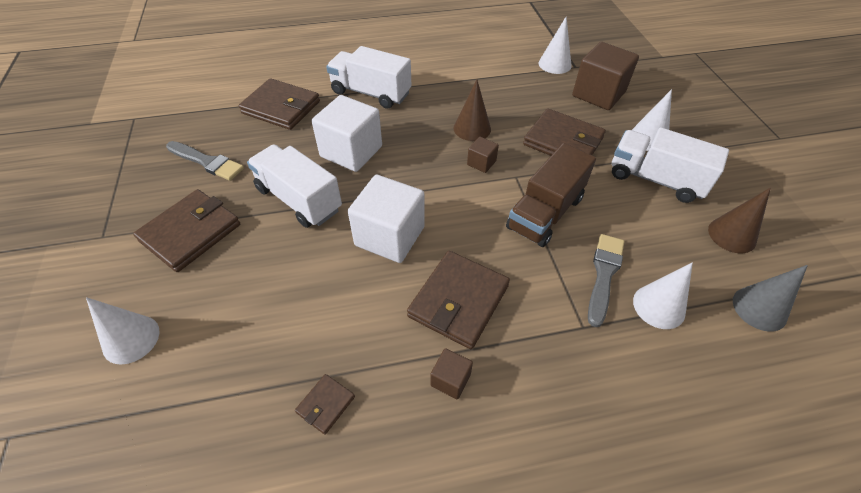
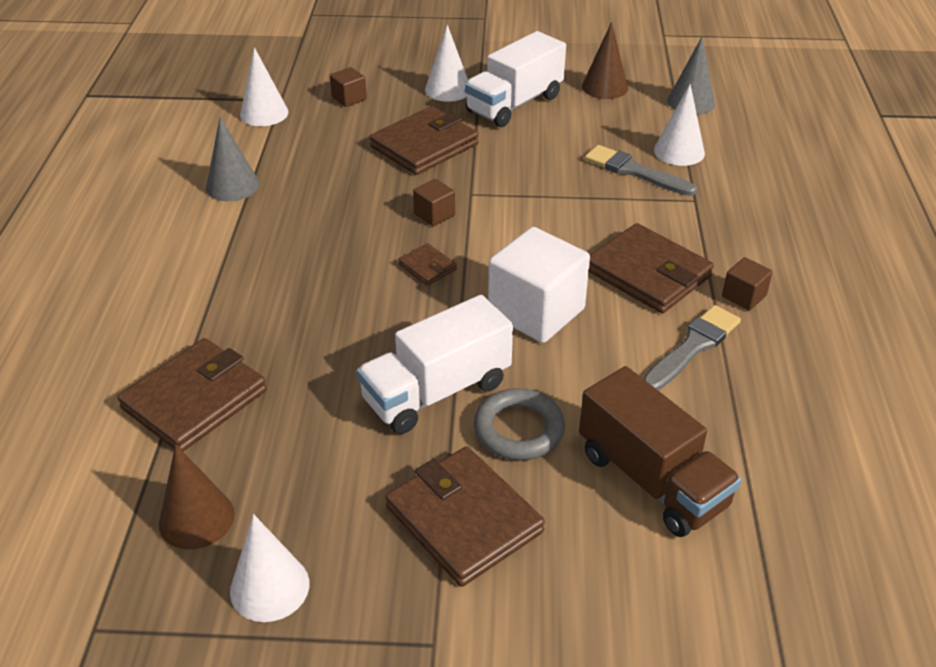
camera: 75 degrees left, 10 degrees down
white cone [86,297,159,365] -> white cone moved to [230,514,309,622]
grey brush [166,141,244,181] -> grey brush moved to [643,305,741,390]
brown wallet [295,374,355,435] -> brown wallet moved to [398,243,457,286]
white cube [312,95,382,172] -> none
white truck [326,46,411,109] -> none
brown cone [454,80,491,141] -> brown cone moved to [159,444,234,549]
brown truck [506,143,596,247] -> brown truck moved to [579,366,742,537]
brown cube [572,42,639,110] -> brown cube [330,67,367,107], size x0.47
none -> grey cone [206,117,259,201]
none -> grey ring [474,388,565,460]

